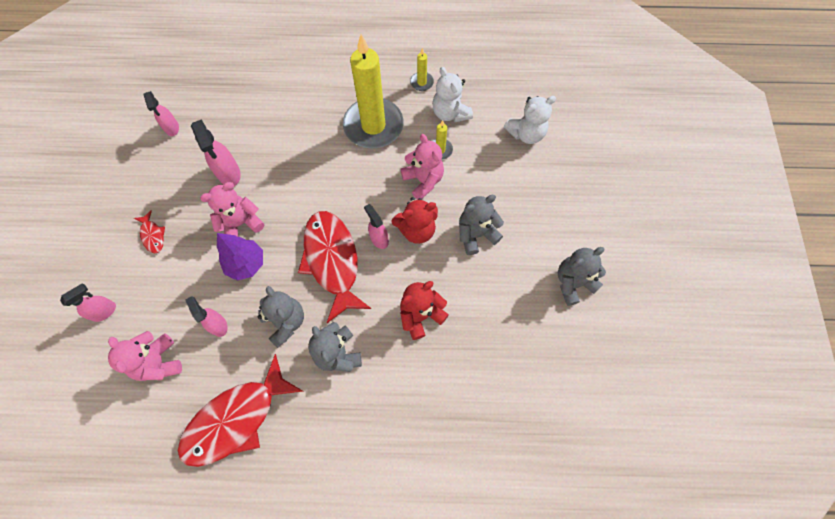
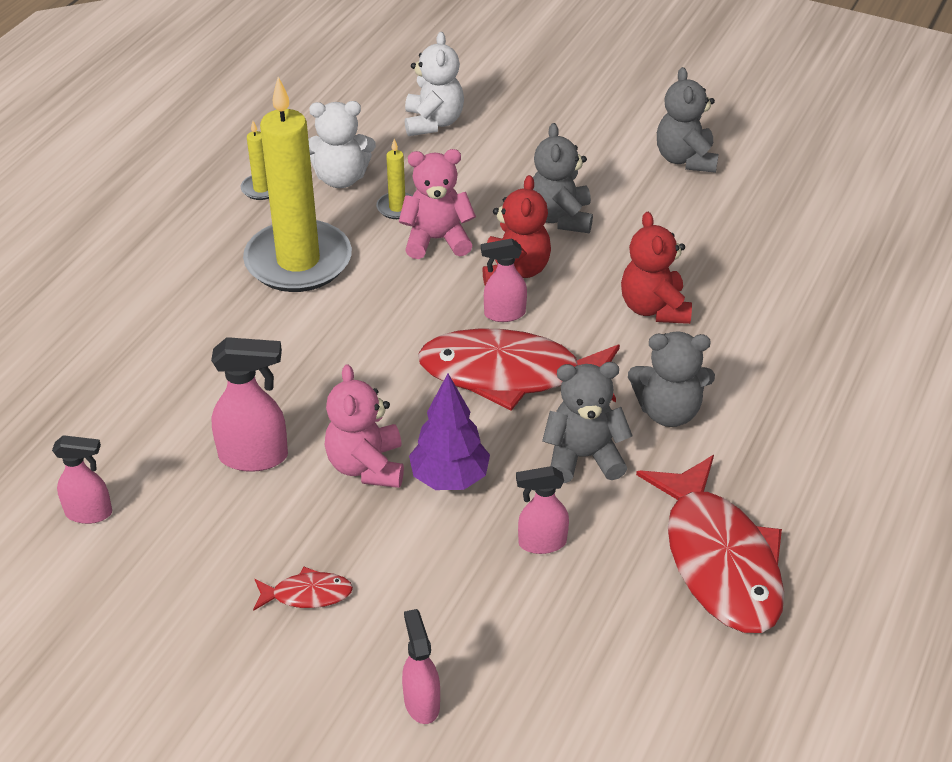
camera: 65 degrees left, 25 degrees down
pink teddy bear [108,331,182,381] -> none

